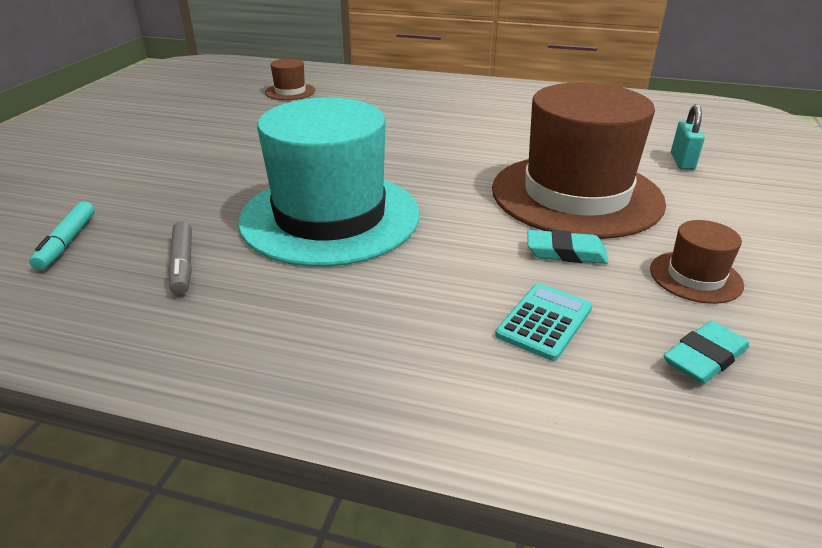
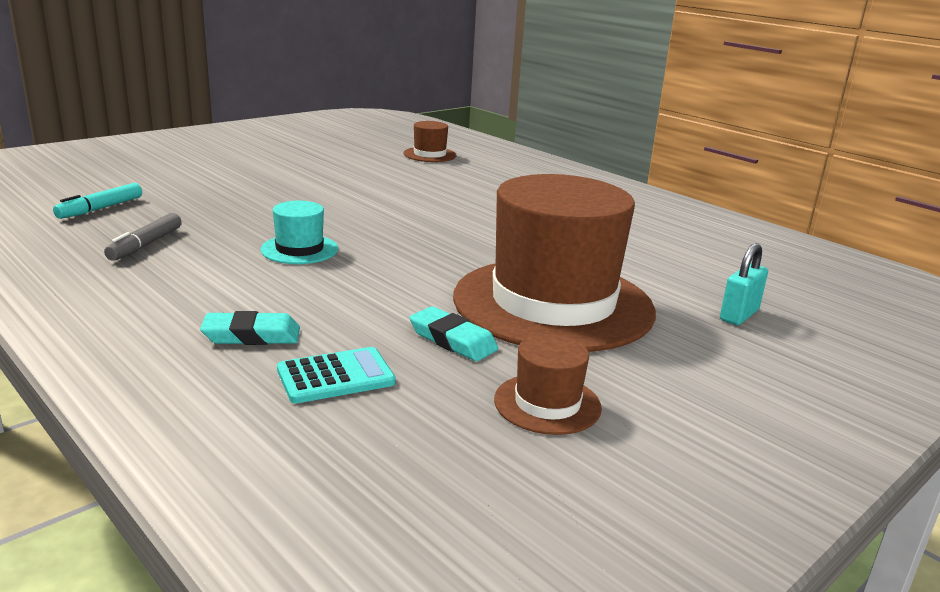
camera: 30 degrees right, 10 degrees down
turquoise hat [238,97,420,267] -> turquoise hat [260,201,338,264], size x0.42
turquoise eraser [664,321,749,384] -> turquoise eraser moved to [200,311,300,345]

